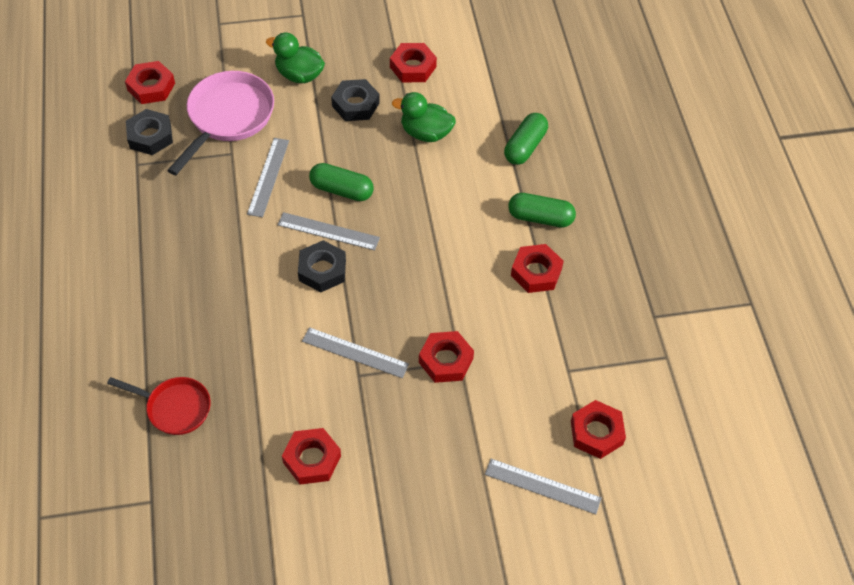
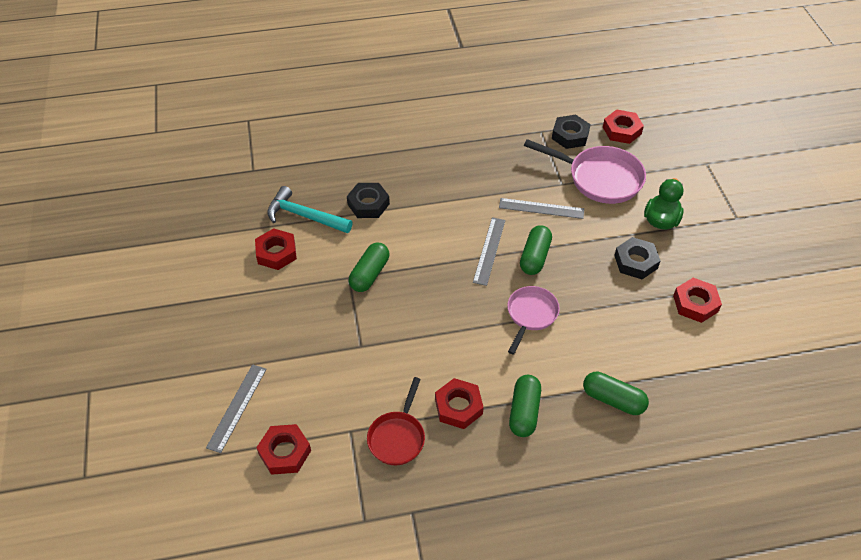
camera: 90 degrees right, 5 degrees down
red pan [107,377,211,435] -> red pan moved to [367,377,425,465]
black nut [298,240,346,292] -> black nut moved to [347,183,390,218]
grey ruler [302,327,409,378] -> green capsule [349,243,389,292]
green duck [392,92,456,142] -> none
red nut [419,331,474,383] -> none
none -> turquoise hammer [267,186,353,233]
none -> pink pan [507,286,560,355]

